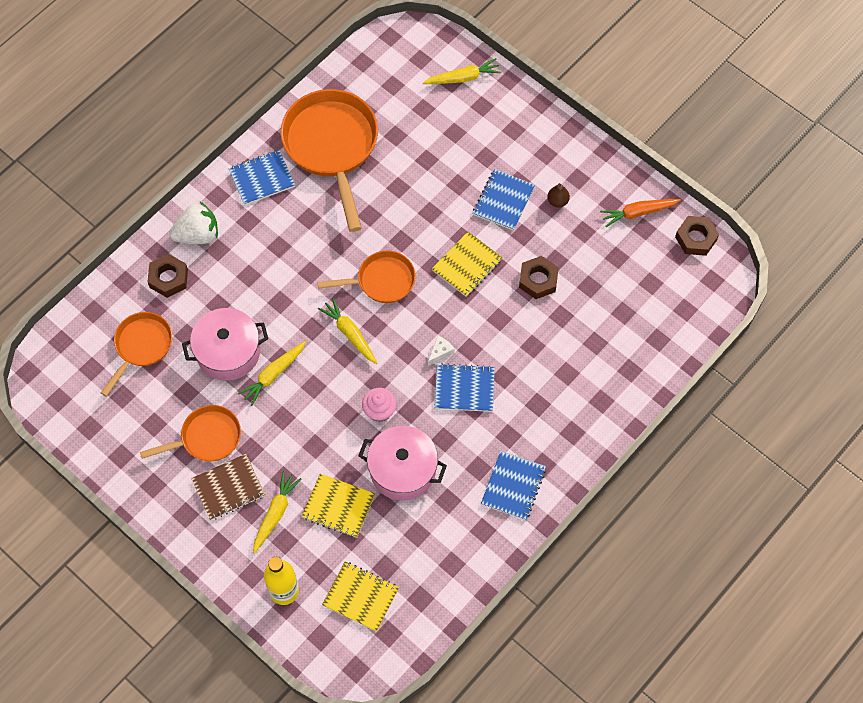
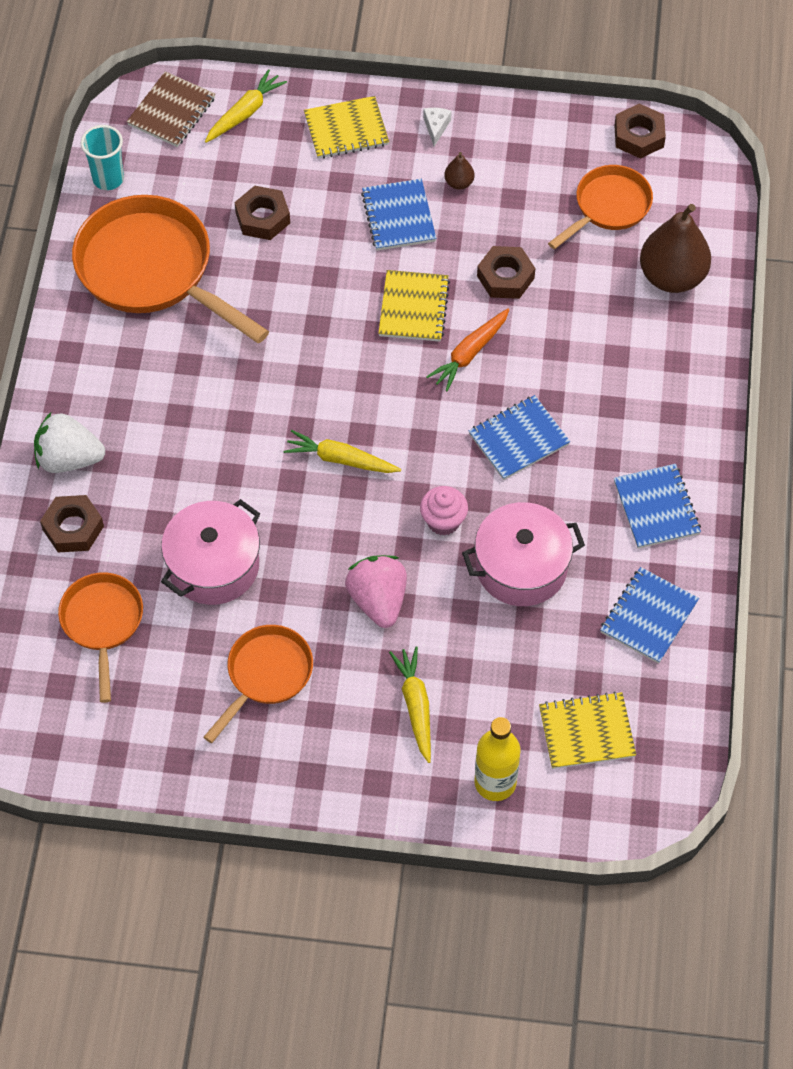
camera: 35 degrees left, 5 degrees down
white strawberry [169,202,218,244] -> white strawberry turned 120 degrees counterclockwise [34,412,105,473]
brown notebook [191,454,265,520] -> brown notebook moved to [127,71,215,147]
blue notebook [228,150,295,205] -> blue notebook moved to [600,567,699,664]
yellow carrot [238,341,306,406] -> none
yellow notebook [302,474,375,538] -> yellow notebook moved to [304,96,389,159]
orange pan [317,250,416,303] -> orange pan moved to [548,165,653,249]
white cheese [428,336,454,366] -> white cheese moved to [423,108,452,146]
orange carrot [600,199,681,227] -> orange carrot moved to [426,309,509,391]
none -> turquoise cup [81,125,124,190]
none -> brown nut [235,186,290,240]
none -> pink strawberry [345,555,407,628]
none -> brown pear [640,204,711,293]

